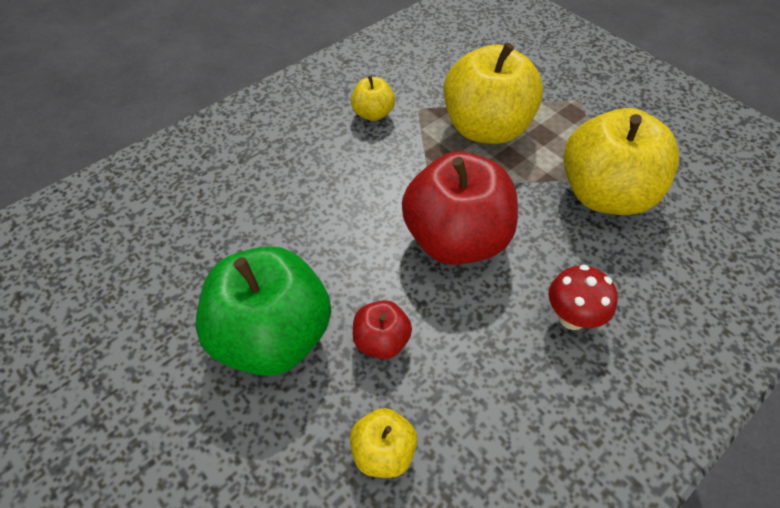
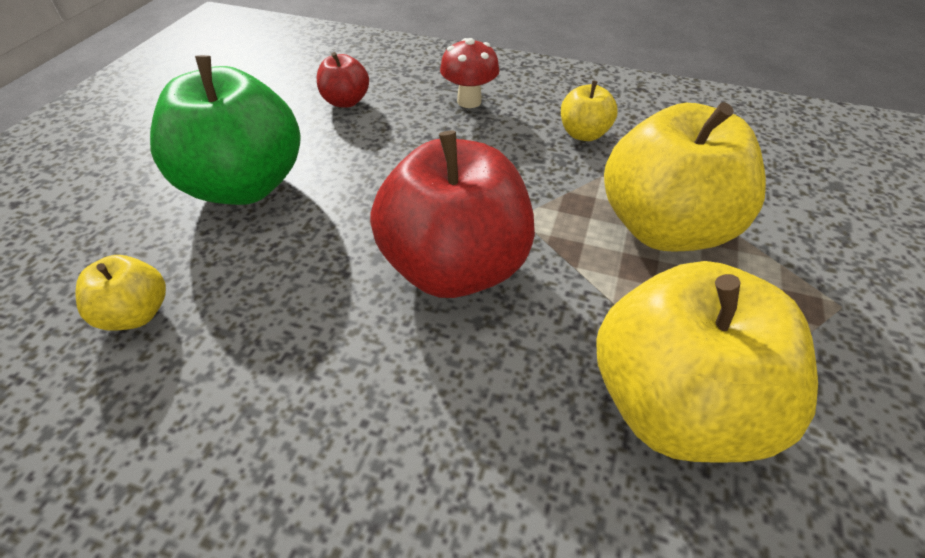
camera: 60 degrees right, 5 degrees down
red apple [353,300,412,359] -> red apple moved to [317,52,369,108]
red mushroom [549,265,618,330] -> red mushroom moved to [440,38,500,108]

